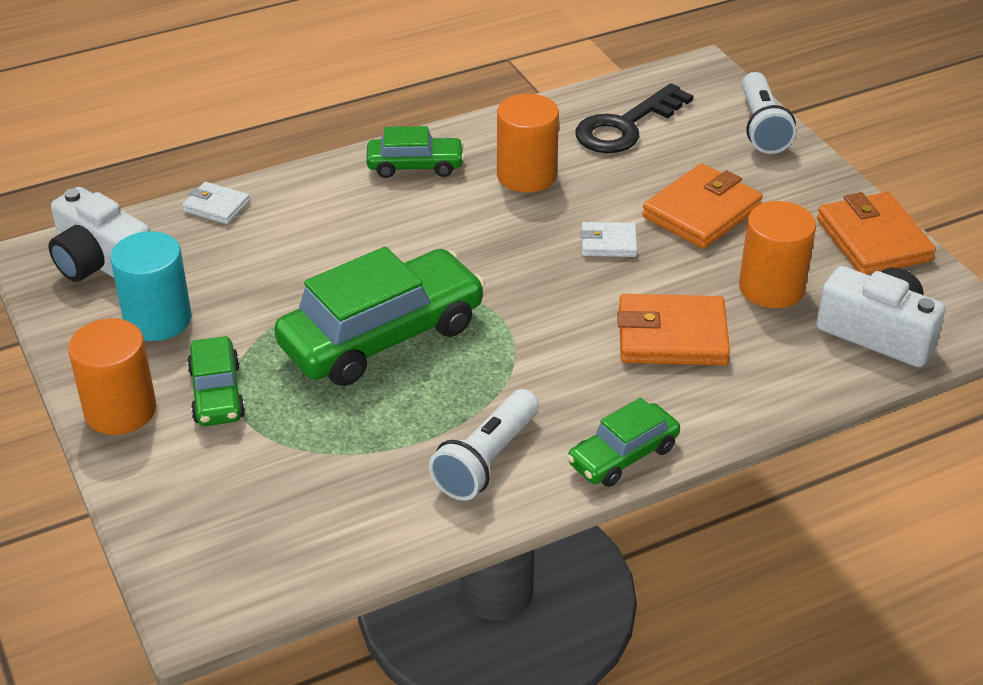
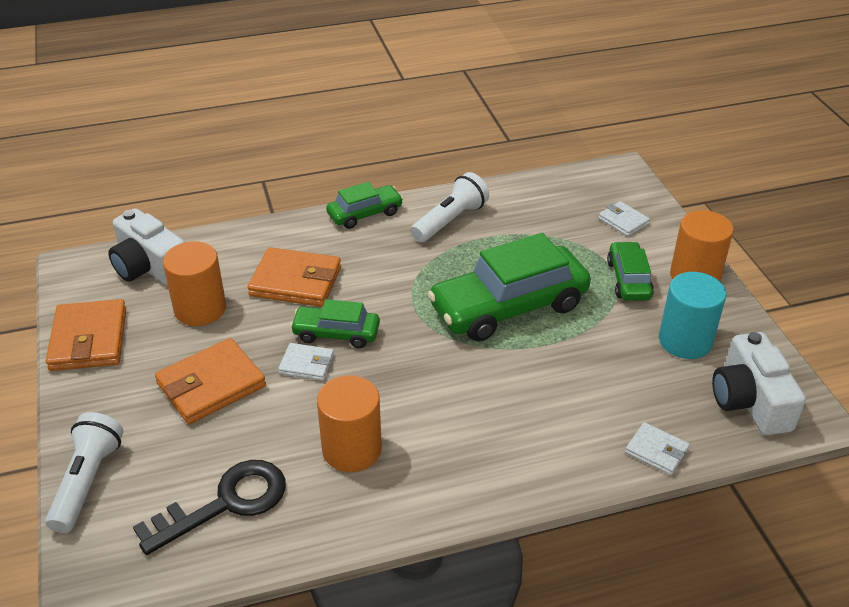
camera: 170 degrees left, 0 degrees up
white camera [48,187,150,282] -> white camera turned 150 degrees counterclockwise [712,332,806,435]
green car [366,126,465,178] -> green car moved to [290,299,380,348]
none -> white wallet [599,201,650,237]

